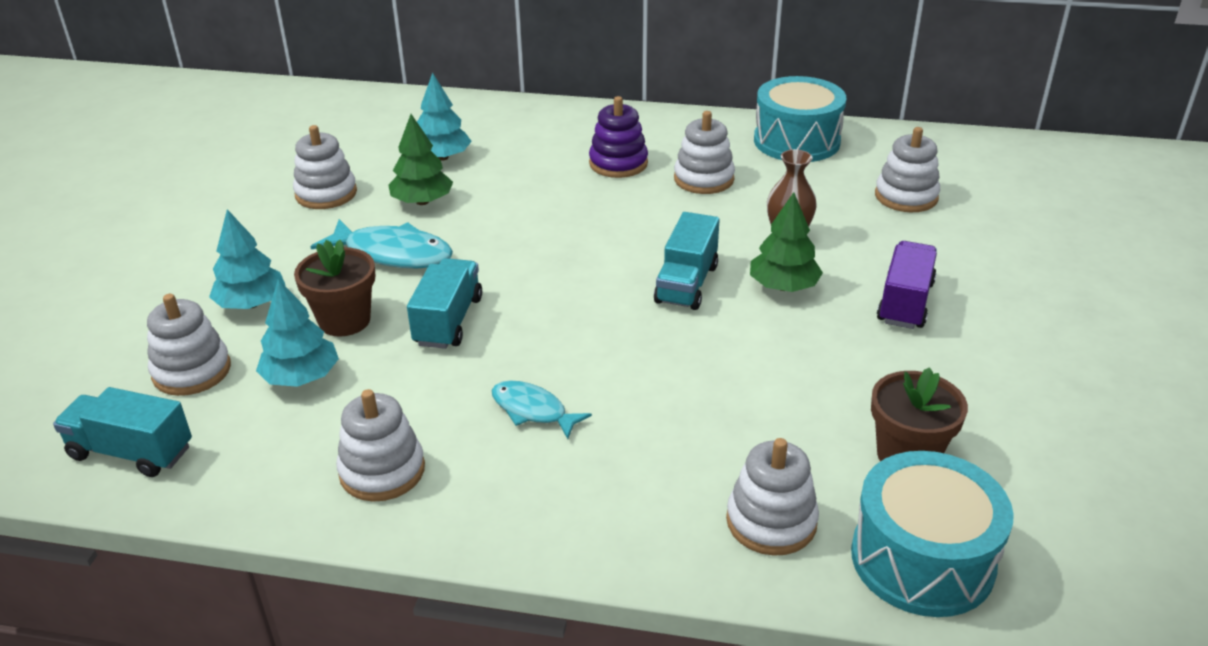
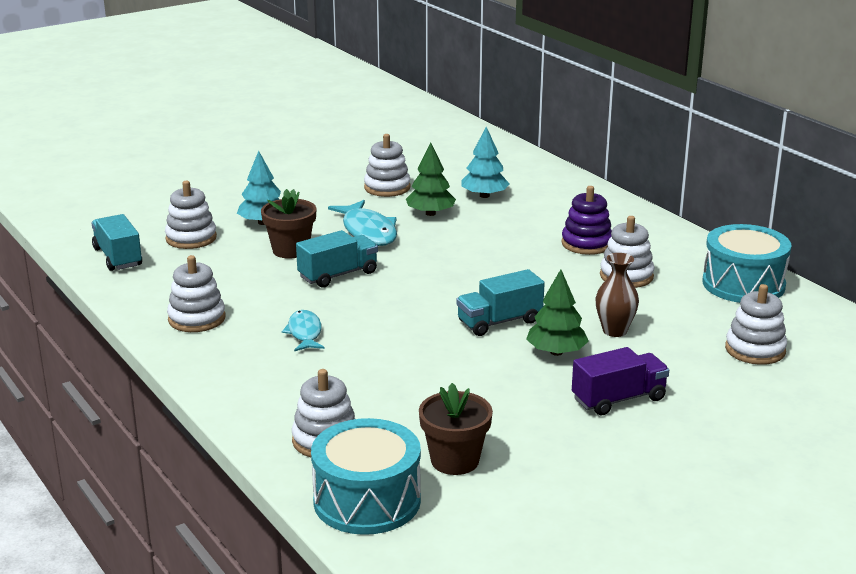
camera: 45 degrees right, 10 degrees down
turquoise tree [256,279,339,387] -> none

